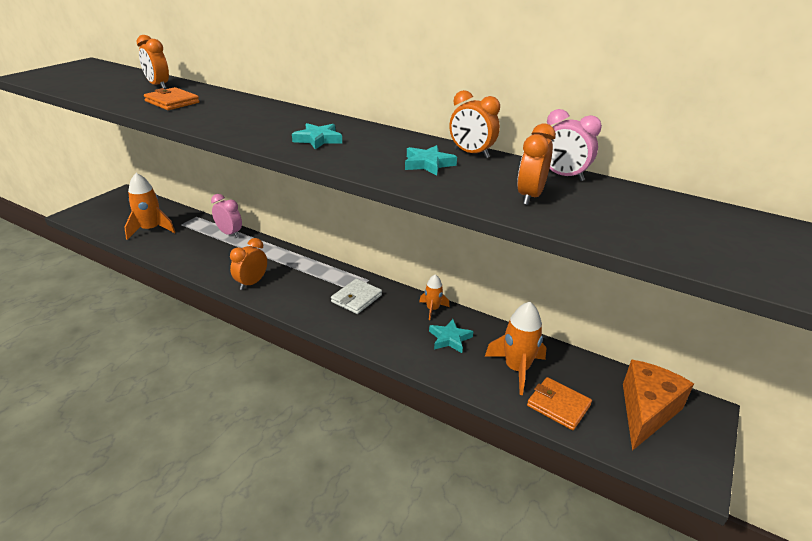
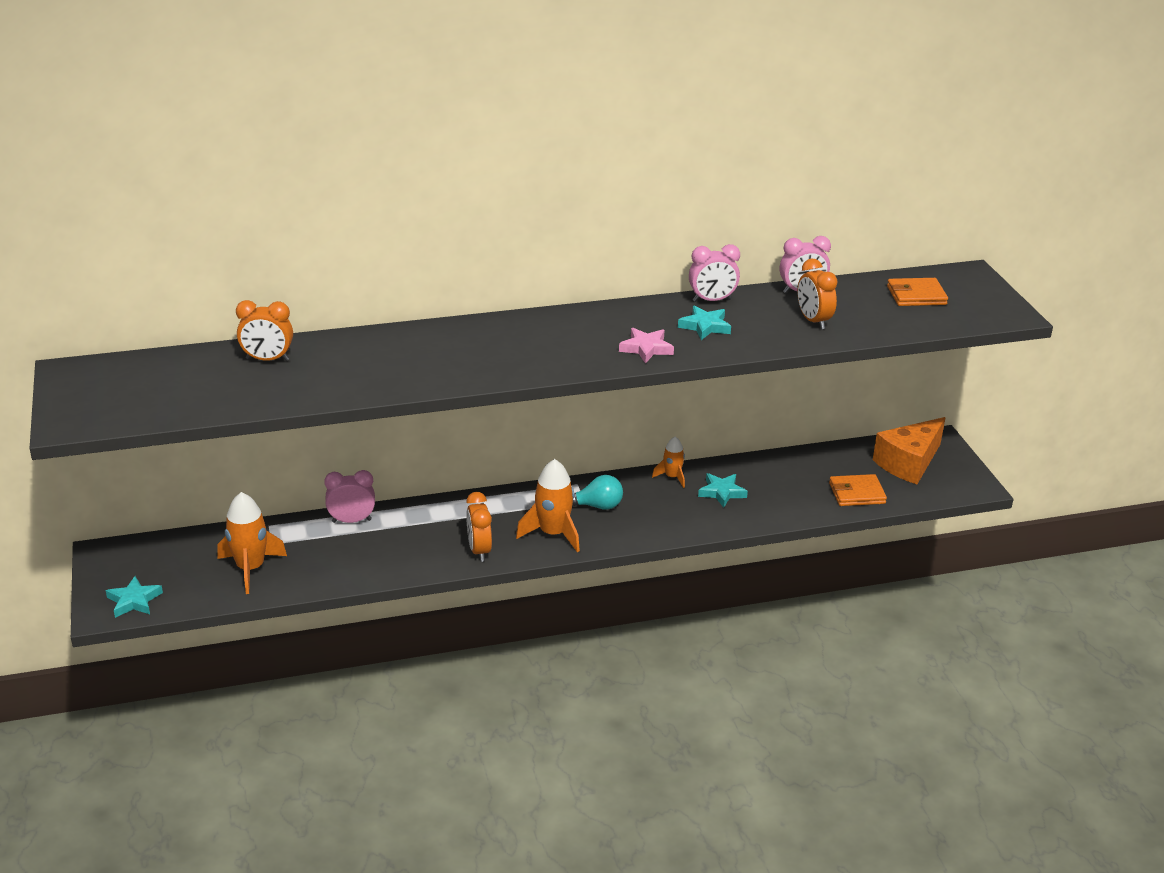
camera: 45 degrees left, 0 degrees up
orange wallet [144,87,200,110] -> orange wallet moved to [887,278,948,306]
turquoise star [292,123,342,149] -> turquoise star moved to [106,576,163,618]
white wallet [331,279,382,314] -> turquoise light bulb [572,475,623,510]
orange clock [449,90,500,158] -> pink clock [689,244,740,302]
orange rocket [485,302,547,395] -> orange rocket moved to [516,459,580,552]
orange cheese [623,360,694,451] -> orange cheese turned 120 degrees counterclockwise [873,417,946,484]
none -> pink star [619,328,674,363]

